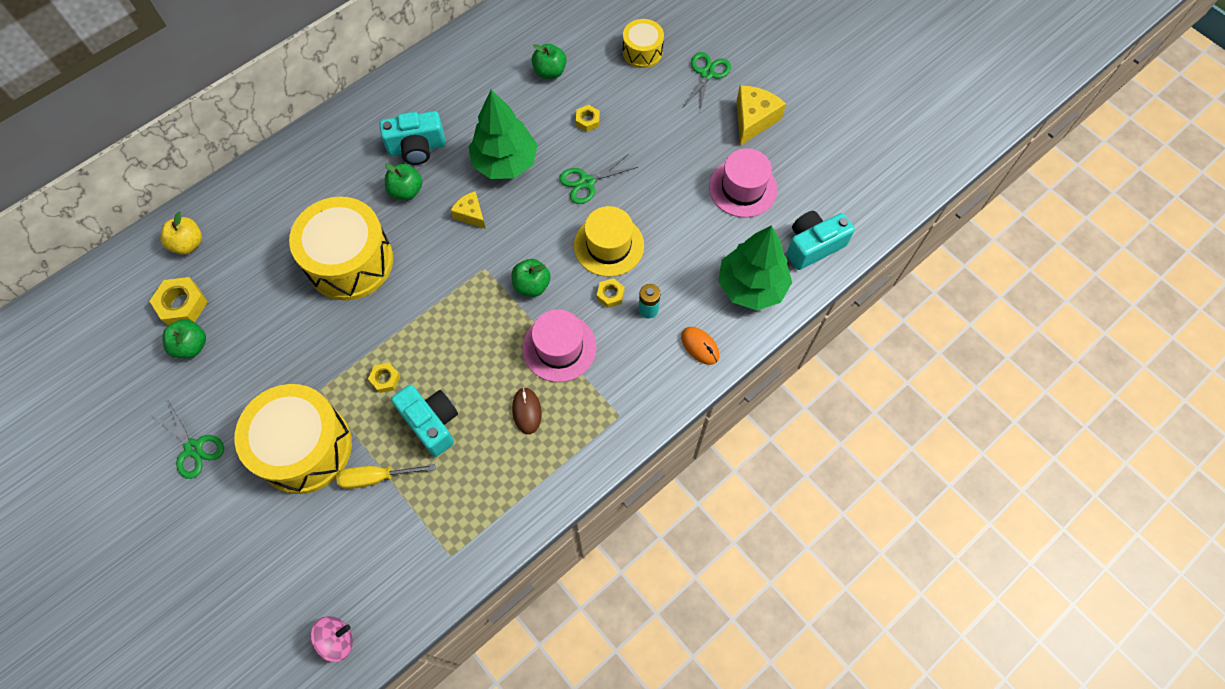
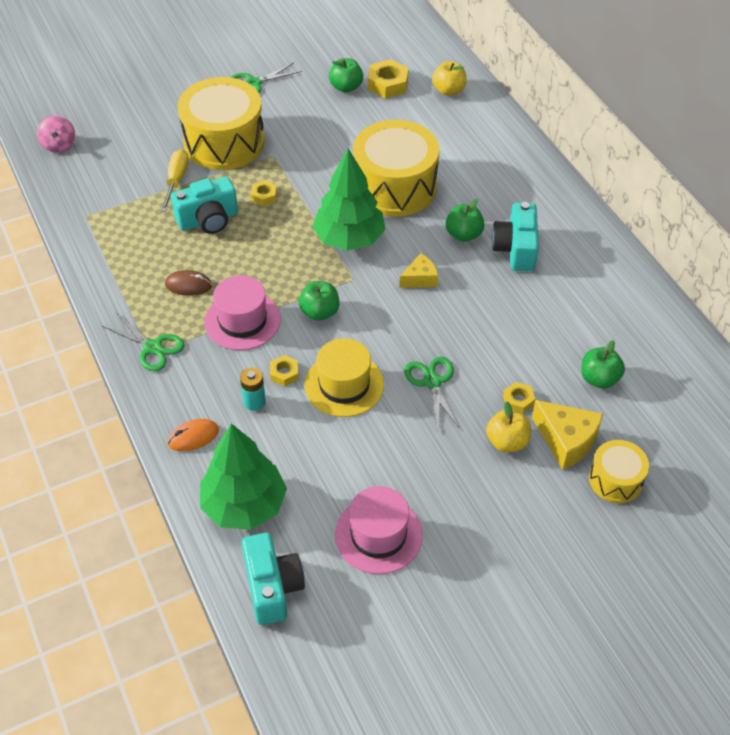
camera: 105 degrees right, 15 degrees down
green tree [468,90,538,179] -> green tree moved to [312,148,386,251]
green scissors [683,52,731,114] -> green scissors moved to [102,312,185,371]
yellow cheese [737,85,786,146] -> yellow cheese moved to [532,400,603,470]
none -> yellow apple [486,401,531,453]

